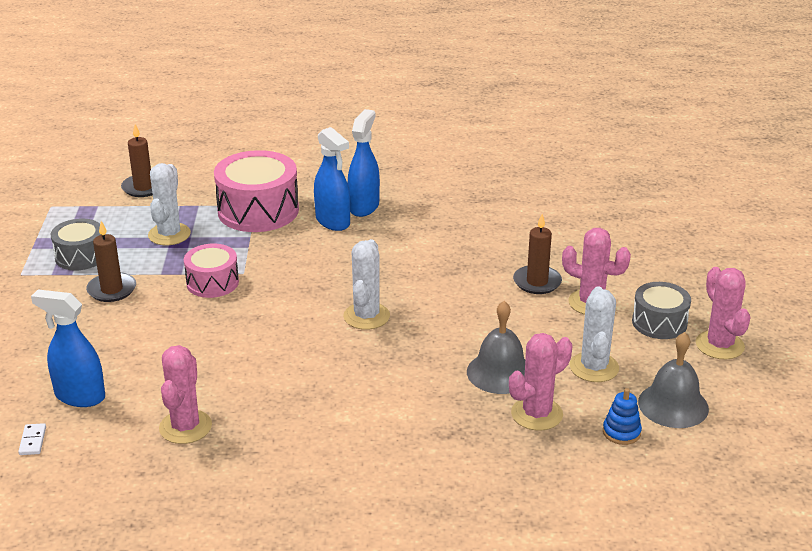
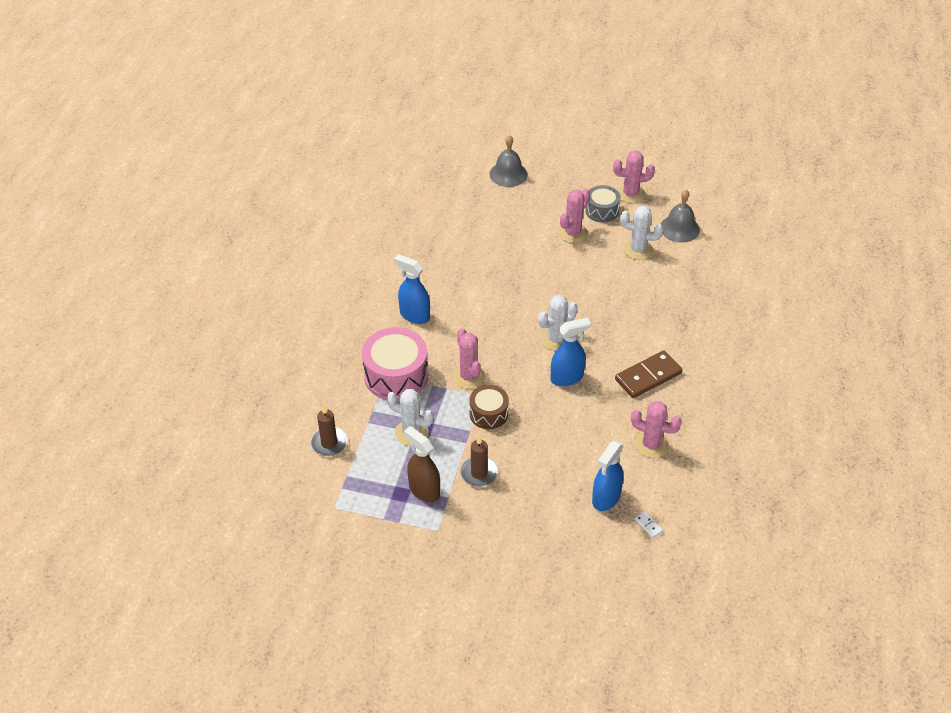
camera: 75 degrees left, 15 degrees up
white domino [18,423,46,455] -> white domino turned 45 degrees clockwise [635,511,663,538]
grey drum [51,219,101,271] -> brown spray bottle [404,426,440,502]
pink drum [184,244,239,298] -> brown drum [469,385,509,429]
blue spray bottle [314,127,350,231] -> blue spray bottle moved to [551,318,591,386]
white cactus [343,239,390,330] -> white cactus turned 60 degrees counterclockwise [538,295,578,351]
grey bell [467,301,525,394] -> grey bell moved to [489,135,528,187]
pink cactus [509,333,572,431] -> pink cactus moved to [453,328,485,389]
brown candle [513,214,562,294] -> none
blue stacking toy [603,388,642,445] -> none
none -> brown domino [615,351,682,398]

